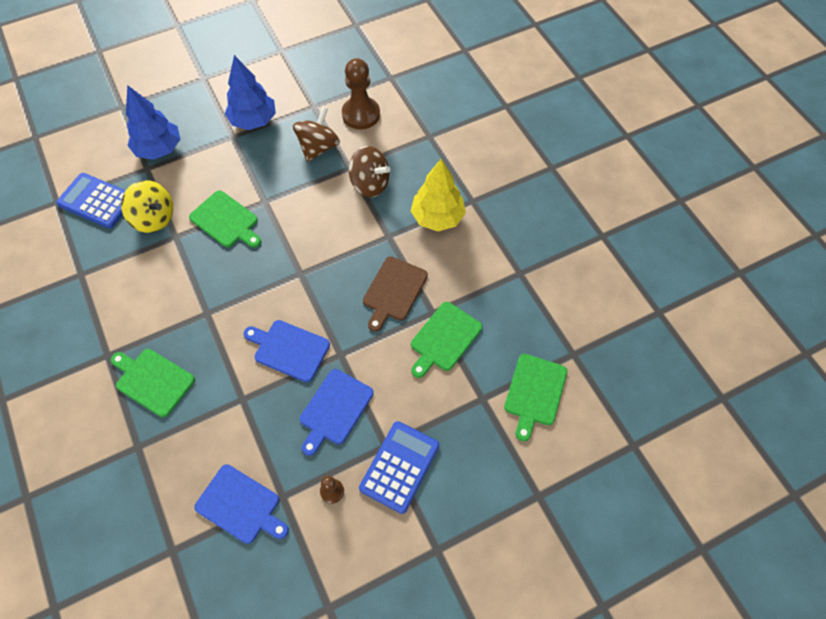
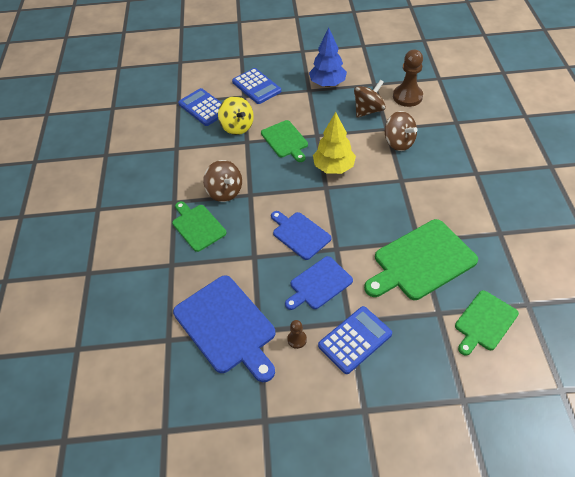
camera: 25 degrees right, 10 degrees down
blue tree [126,85,181,160] -> blue calculator [232,68,281,104]
blue cutting board [194,464,289,544] -> blue cutting board [173,275,276,382], size x1.65
brown cutting board [363,256,428,332] -> none
yellow tree [411,159,466,231] -> yellow tree moved to [313,112,356,174]
green cutting board [411,302,482,378] -> green cutting board [364,219,478,300], size x1.65
none -> brown spinning top [203,160,242,202]

